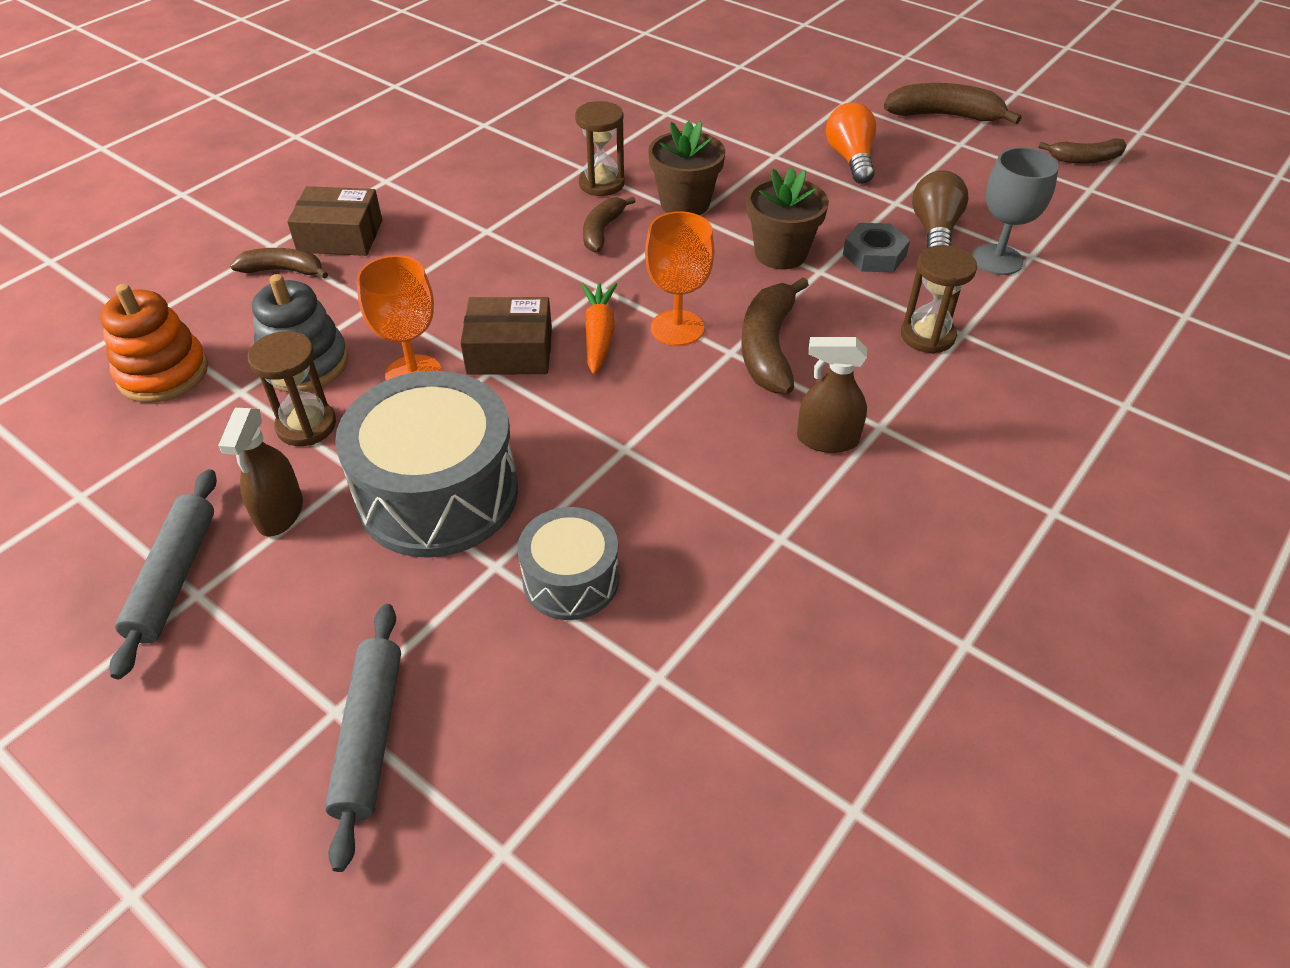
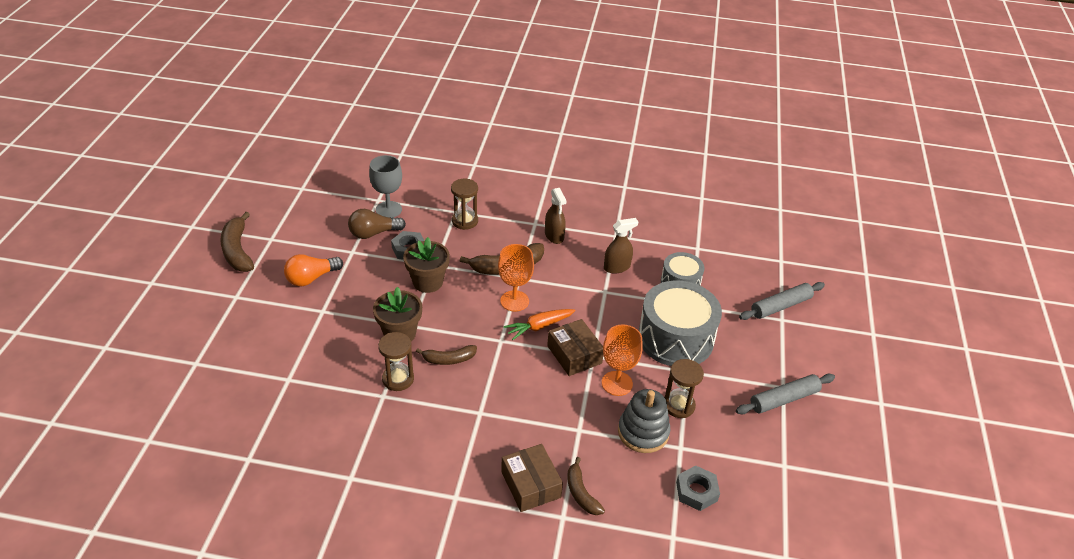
camera: 120 degrees left, 5 degrees down
orange stacking toy [100,284,208,403] -> grey nut [676,465,720,511]
brown spray bottle [218,408,303,537] -> brown spray bottle moved to [604,218,638,274]
brown banana [1038,138,1127,164] -> none

